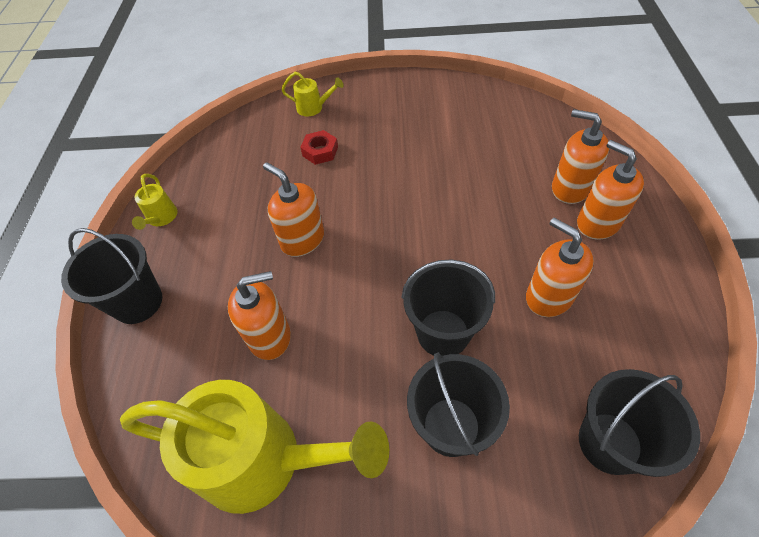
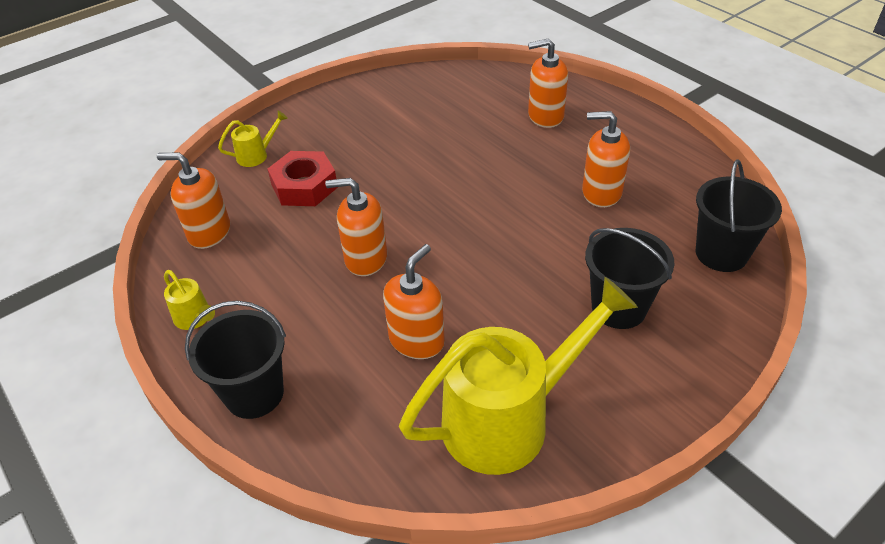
camera: 40 degrees left, 10 degrees down
red nut [300,130,338,165] -> red nut [268,151,338,206], size x1.62
black bucket [402,259,495,356] -> none
orange soap dispenser [577,140,644,240] -> orange soap dispenser moved to [157,152,230,249]

